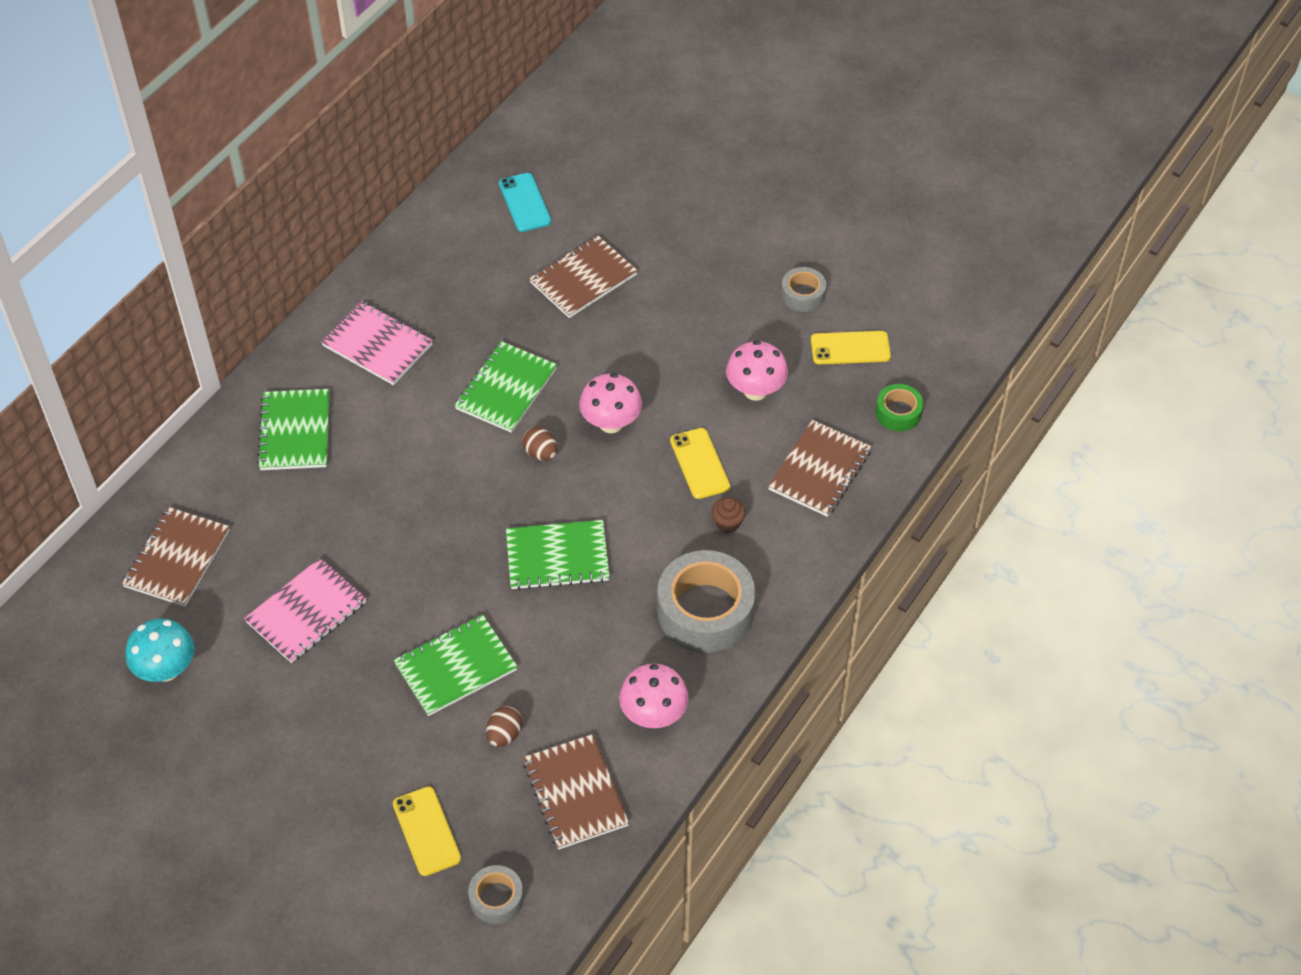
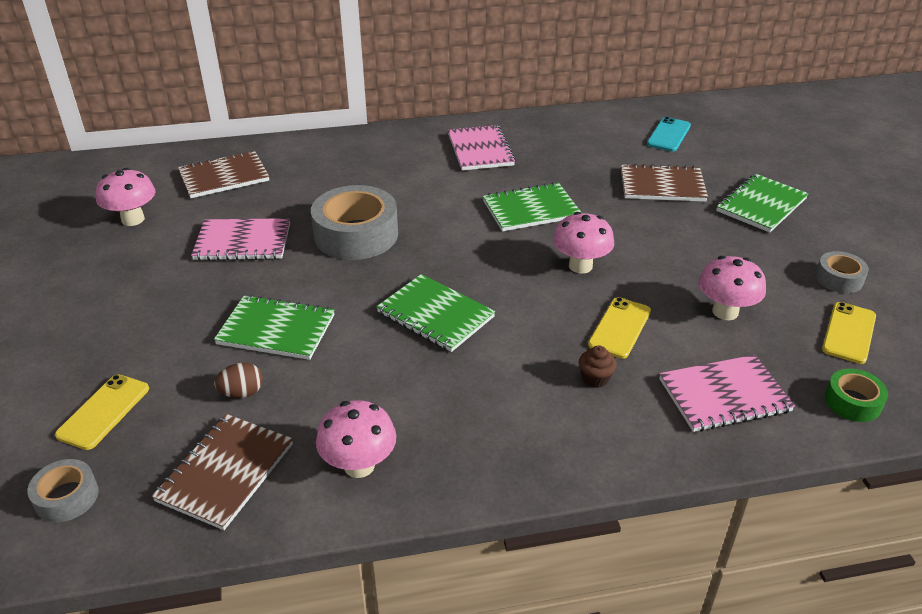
camera: 45 degrees right, 15 degrees down
turquoise mushroom [126,619,194,682] -> pink mushroom [96,168,155,226]
green notebook [257,389,329,470] -> green notebook moved to [716,174,809,232]
brown egg [522,427,557,461] -> none
grey tape [657,550,755,653] -> grey tape moved to [311,185,398,260]
brown notebook [768,420,872,517] -> pink notebook [659,355,795,432]
yellow phone [811,331,891,364] -> yellow phone turned 75 degrees clockwise [822,302,876,364]

